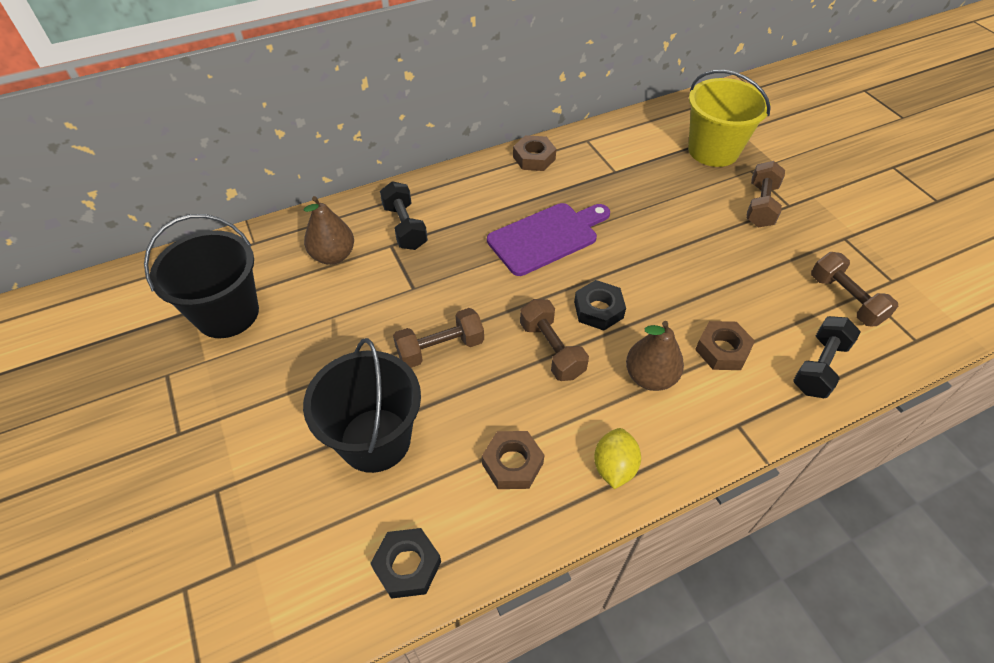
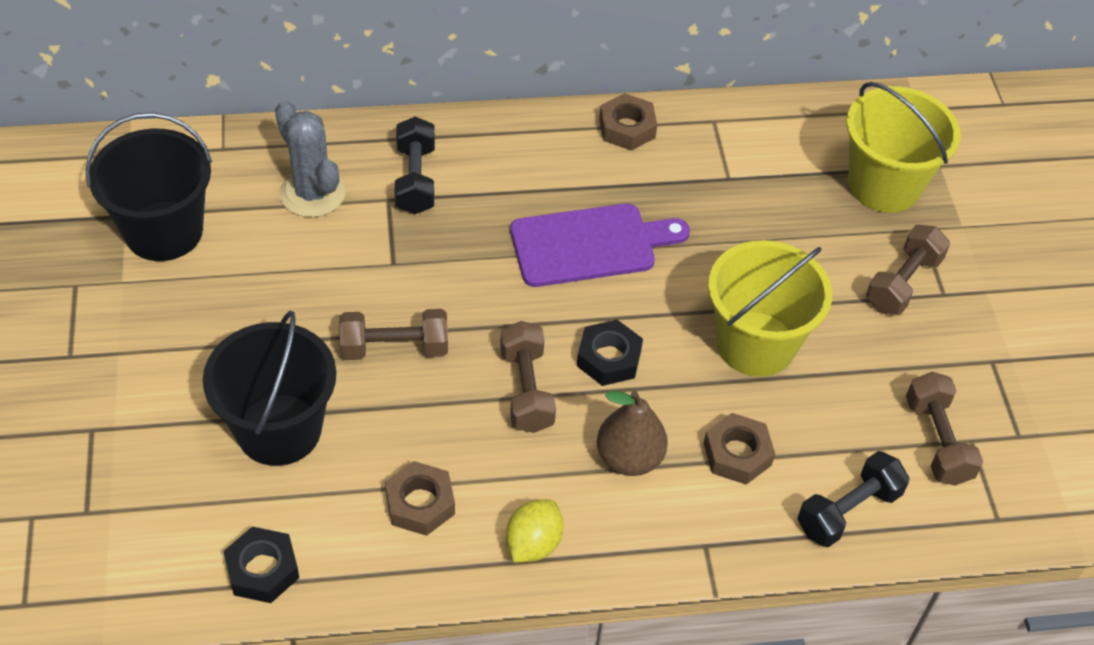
camera: 15 degrees right, 0 degrees up
brown pear [304,196,354,265] -> grey cactus [275,100,346,217]
none -> yellow bucket [708,240,832,377]

